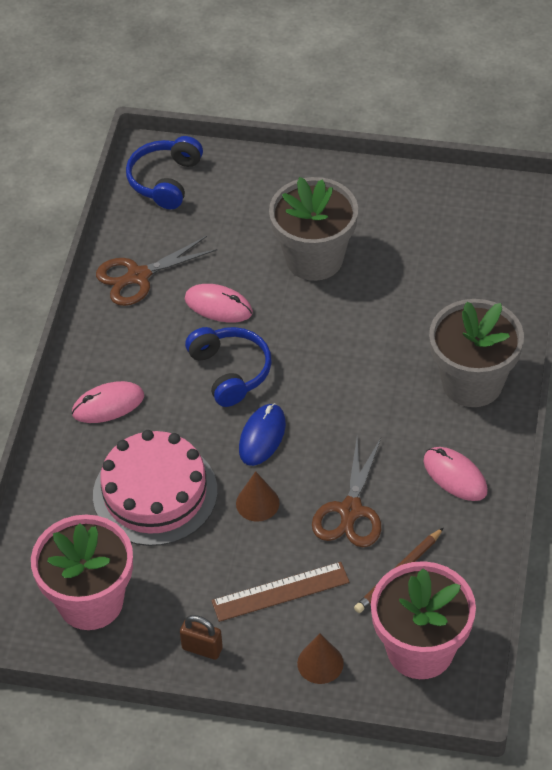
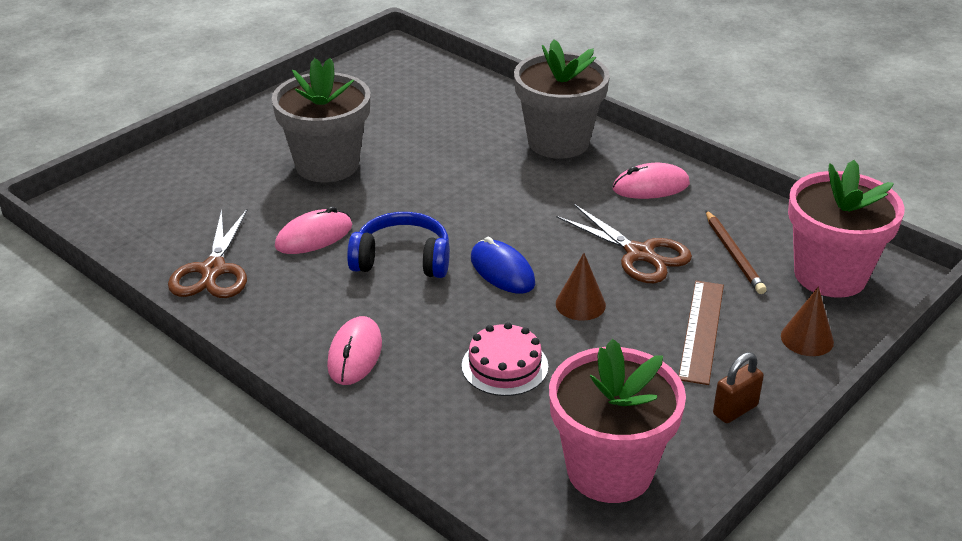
camera: 60 degrees left, 15 degrees down
pink cake [93,430,218,546] -> pink cake [462,322,548,396], size x0.56
blue headphones [126,136,203,209] -> none

